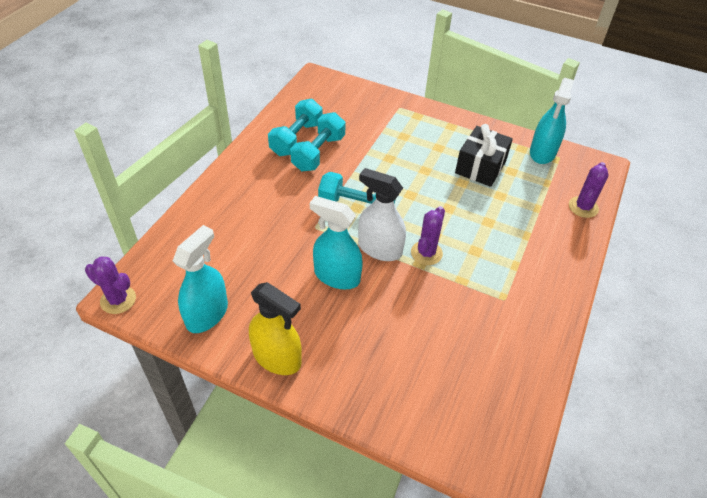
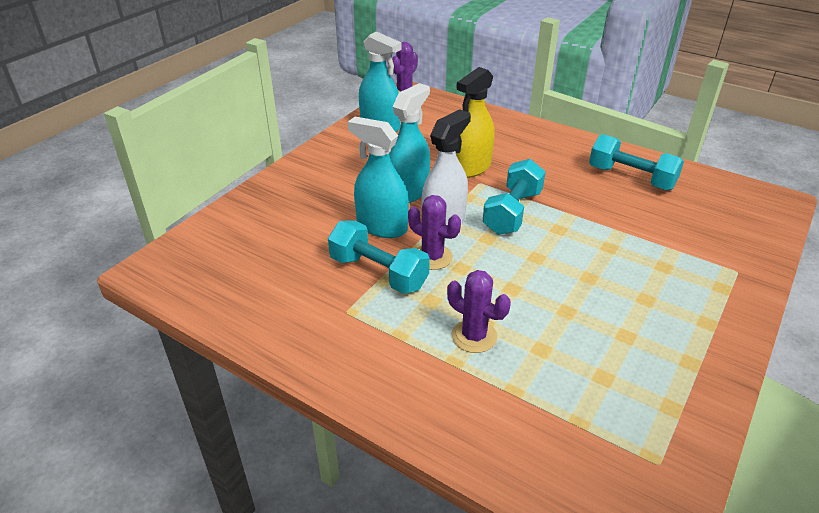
camera: 100 degrees right, 10 degrees down
yellow spray bottle [249,282,302,375] -> yellow spray bottle moved to [456,67,495,178]
turquoise dumbbell [290,112,346,171] -> turquoise dumbbell moved to [328,220,430,294]
black gift [455,124,513,187] -> none
turquoise spray bottle [530,78,574,164] -> turquoise spray bottle moved to [348,117,409,238]
purple cactus [569,162,609,218] -> purple cactus moved to [447,270,511,353]

